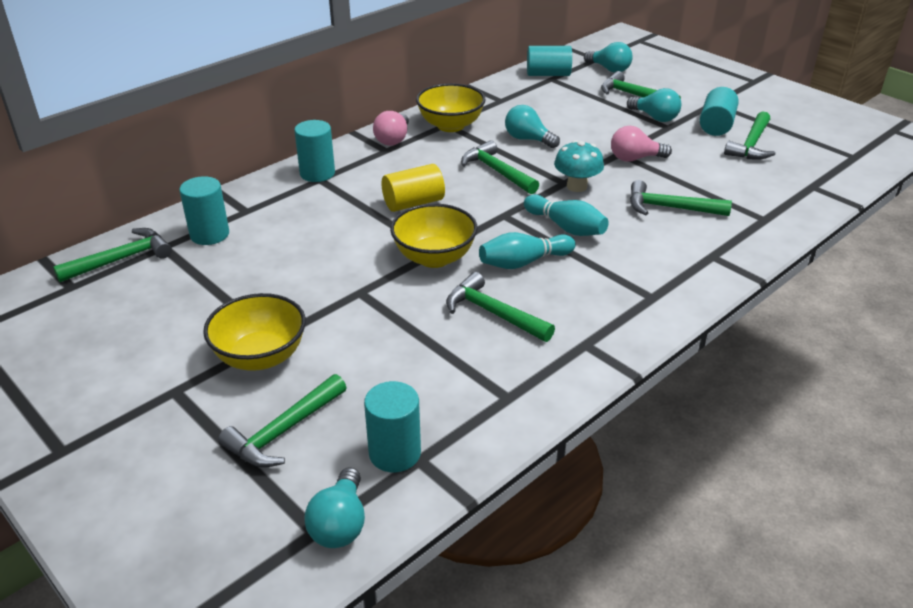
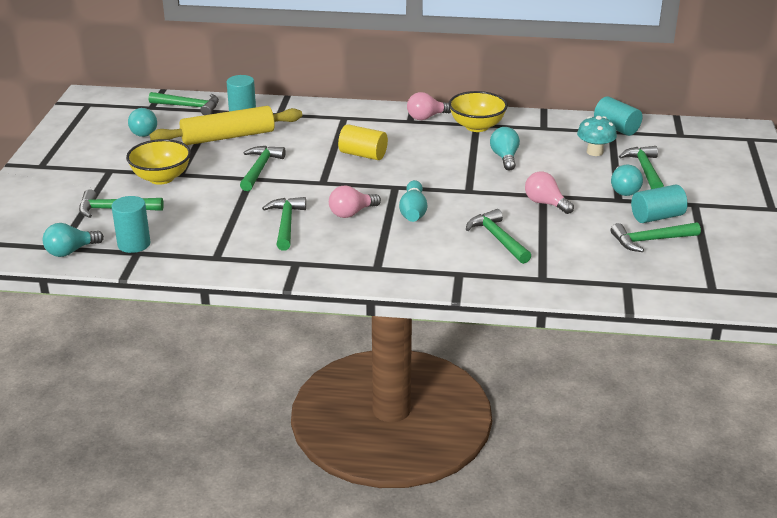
camera: 50 degrees right, 5 degrees down
turquoise cylinder [294,120,335,182] -> none
yellow bowl [390,204,478,268] -> none
green hammer [461,140,539,194] -> green hammer moved to [240,146,286,191]
turquoise bowling pin [479,232,576,269] -> pink light bulb [329,185,381,218]
turquoise mushroom [554,140,604,192] -> turquoise mushroom moved to [577,116,617,156]
turquoise light bulb [584,42,633,73] -> turquoise light bulb moved to [128,108,157,137]
none -> yellow rolling pin [150,106,302,145]

